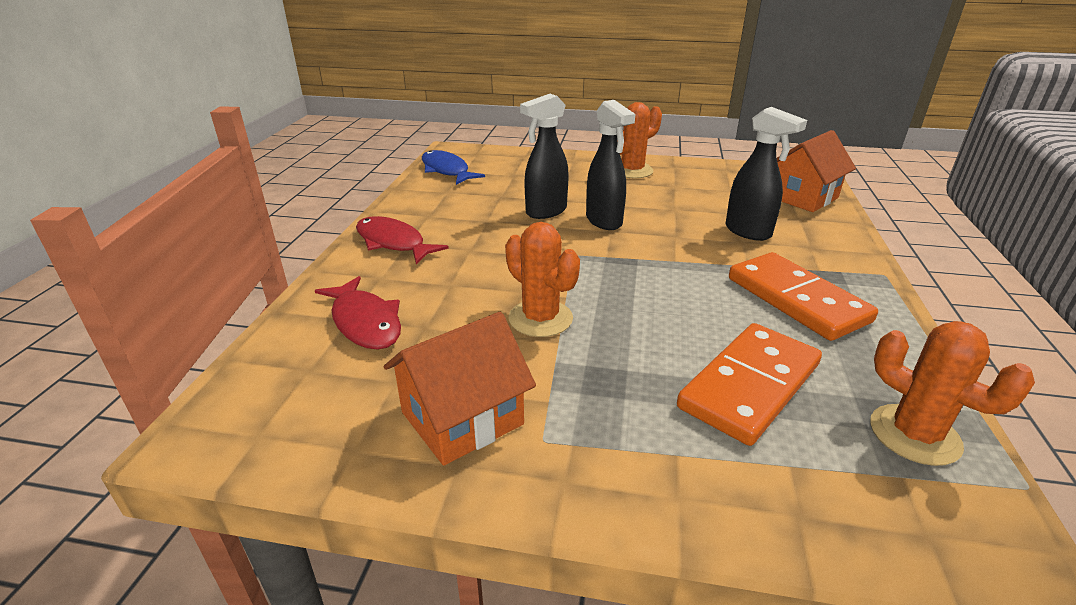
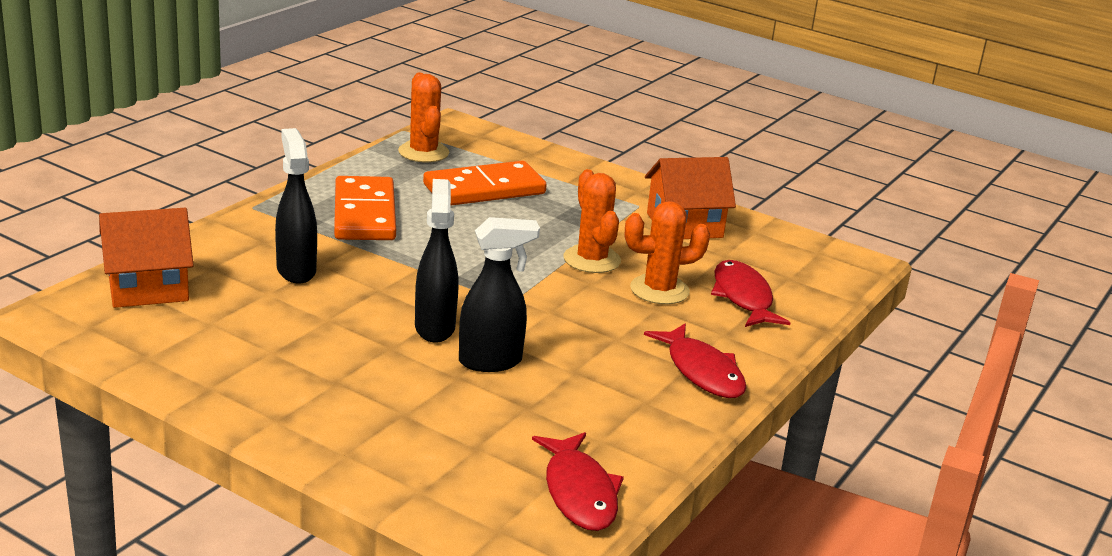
camera: 160 degrees left, 5 degrees down
blue fish [422,150,485,185] -> red fish [532,432,624,531]
orange cactus [617,102,662,178] -> orange cactus moved to [625,201,710,304]

